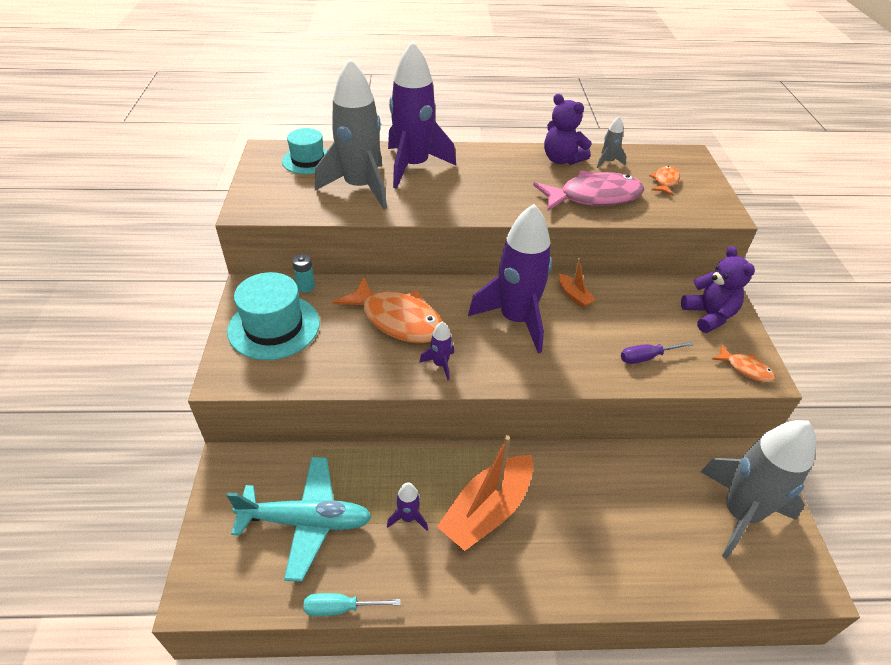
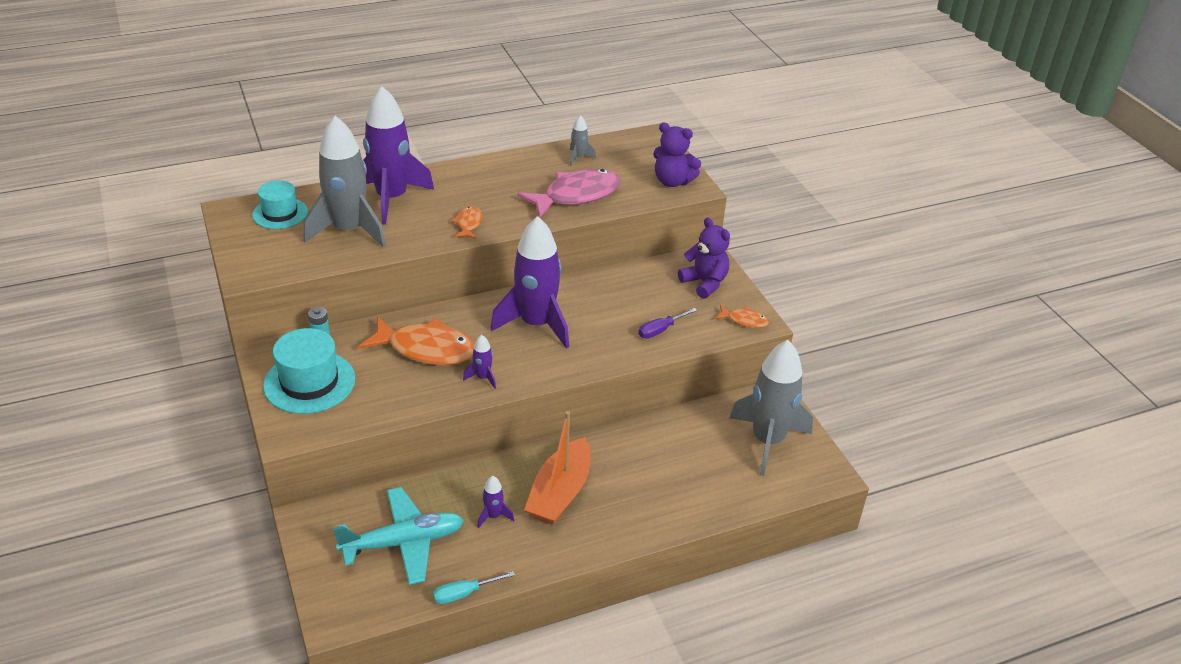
camera: 20 degrees left, 5 degrees down
purple teddy bear [544,94,591,165] -> purple teddy bear moved to [653,122,701,187]
orange boat [559,258,596,308] -> none
orange fish [649,166,680,196] -> orange fish moved to [451,206,482,239]

